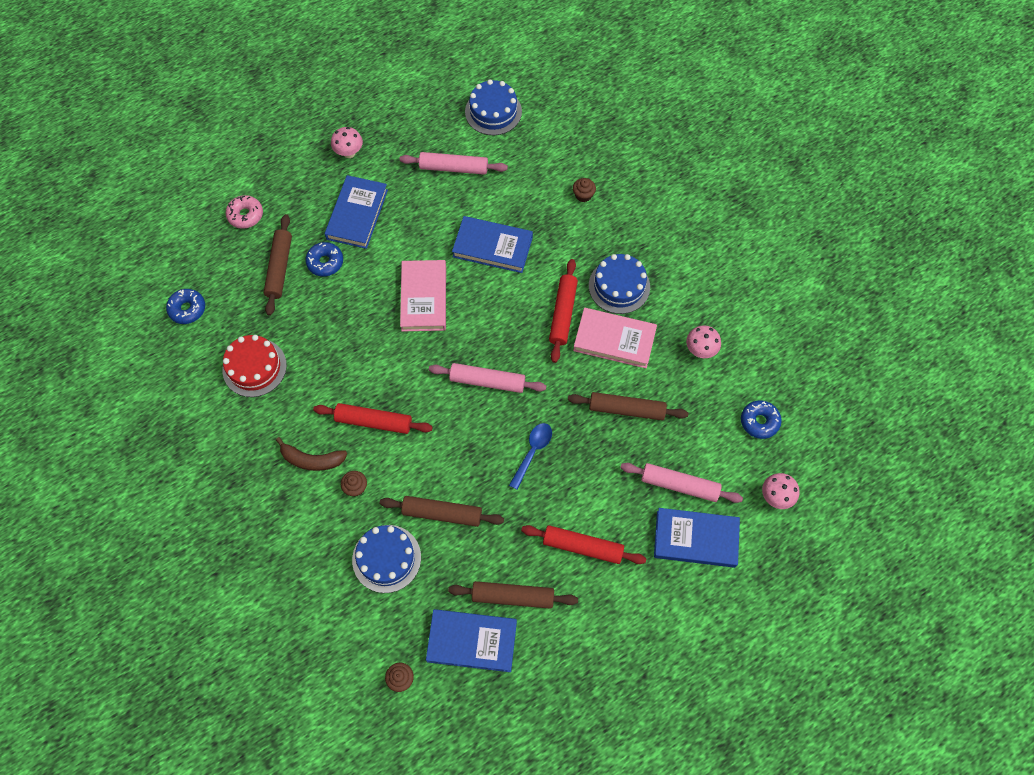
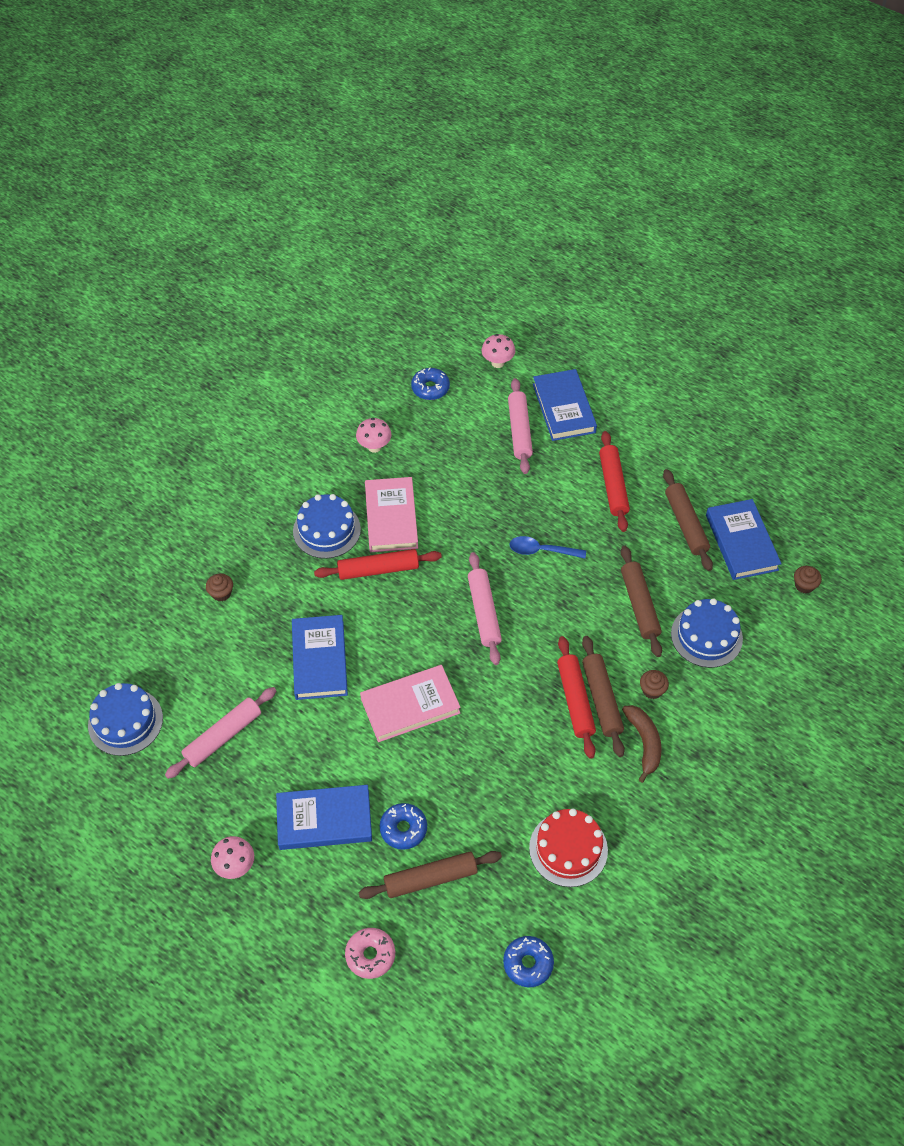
camera: 110 degrees left, 10 degrees down
pink rolling pin [399,152,508,175] -> pink rolling pin turned 60 degrees clockwise [165,687,277,779]
brown rolling pin [568,392,688,421] -> brown rolling pin moved to [582,636,625,757]

